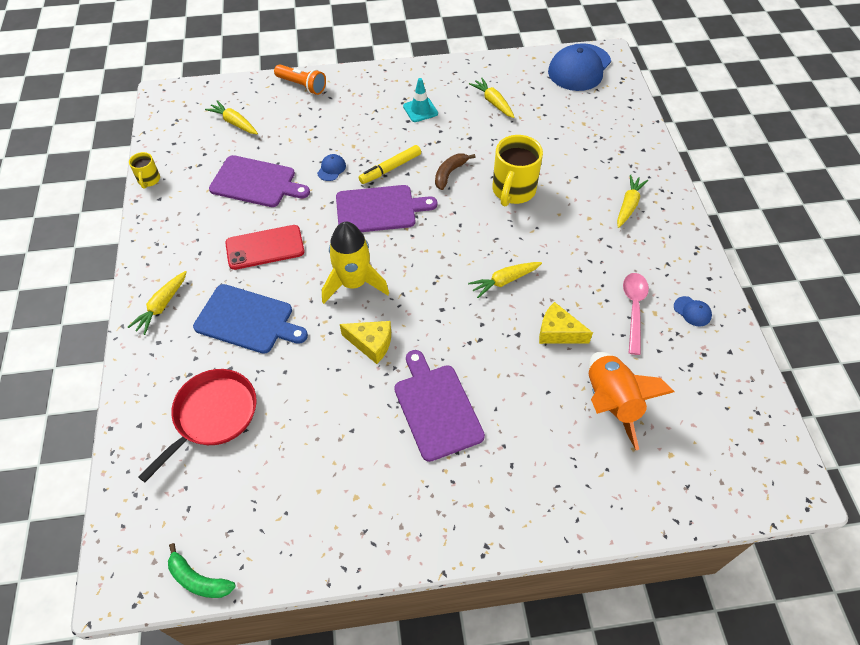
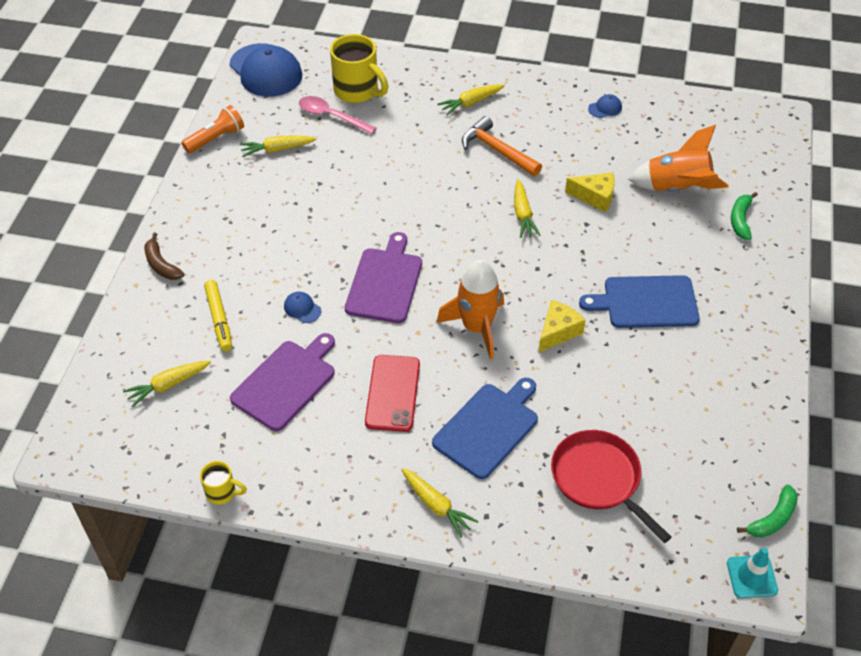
camera: 70 degrees left, 5 degrees down
orange flashlight [274,64,326,95] -> orange flashlight moved to [181,105,244,153]
yellow rocket [322,222,389,304] -> orange rocket [436,260,504,359]
yellow marker [359,145,421,184] -> yellow marker moved to [204,280,232,351]
purple cutting board [394,350,485,462] -> blue cutting board [579,275,700,328]
turquoise traffic cone [403,78,438,122] -> turquoise traffic cone moved to [727,547,778,598]
brown banana [435,153,475,190] -> brown banana moved to [144,233,185,280]
yellow mug [492,135,543,207] -> yellow mug moved to [330,34,388,103]
yellow cheese [539,302,593,344] -> yellow cheese turned 120 degrees counterclockwise [565,172,615,212]
yellow carrot [617,175,648,228] -> yellow carrot turned 75 degrees counterclockwise [438,84,505,115]
pink spoon [623,273,649,355] -> pink spoon moved to [299,96,377,134]
none -> orange hammer [462,116,542,176]
none -> green banana [731,192,758,240]

